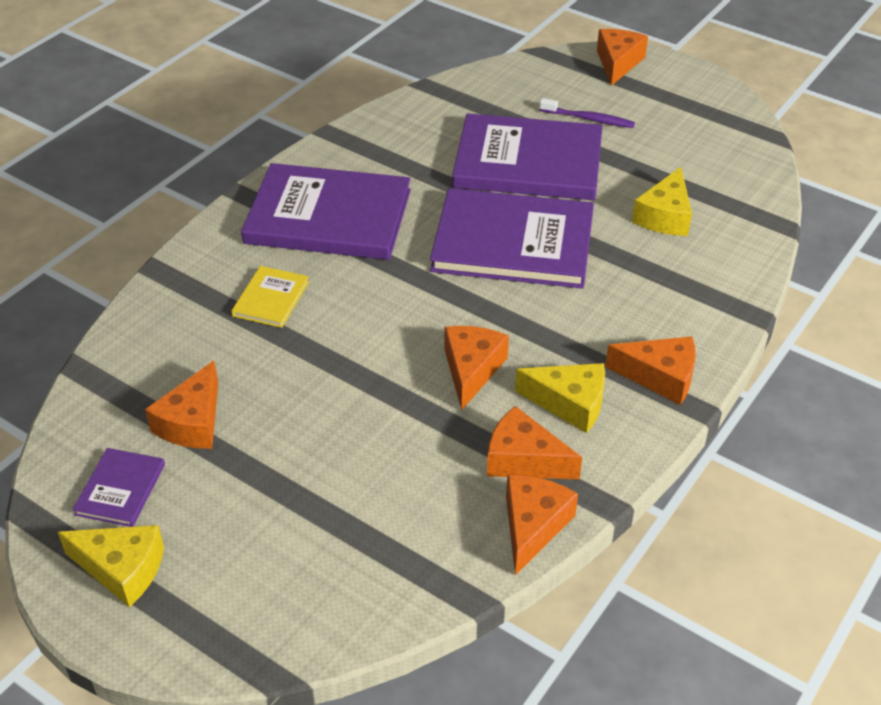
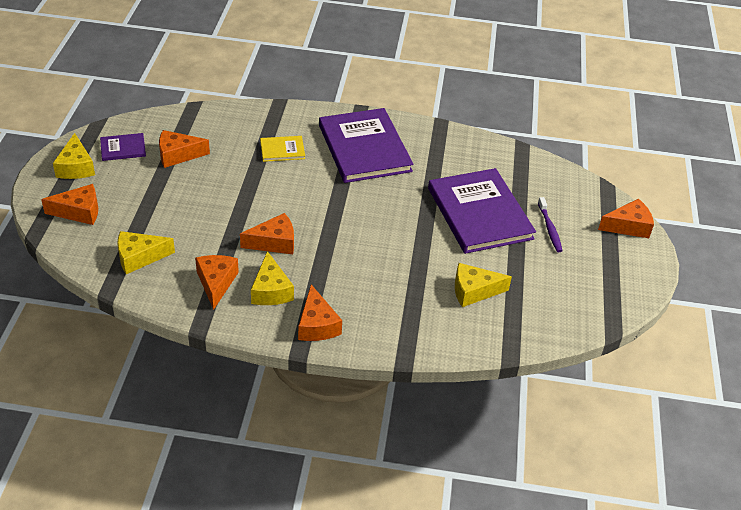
camera: 60 degrees right, 0 degrees up
purple book [430,188,594,288] -> none
orange cheese [506,475,578,575] -> orange cheese moved to [41,184,98,225]
none -> yellow cheese [117,231,175,274]

